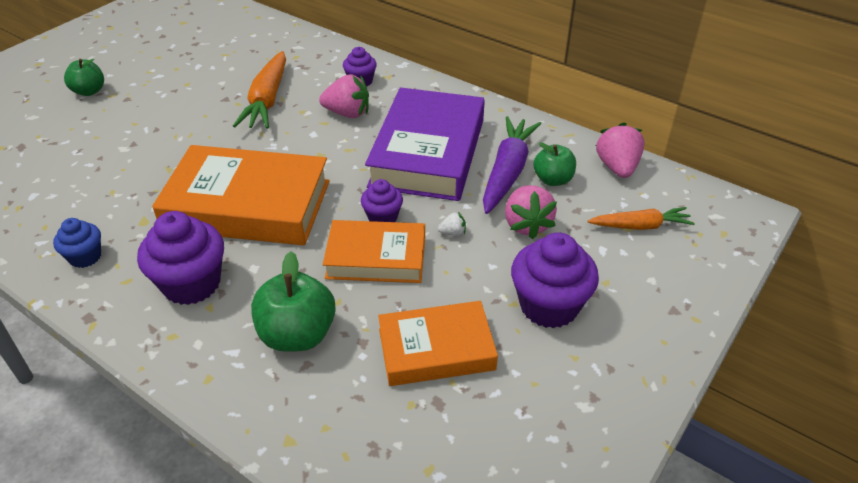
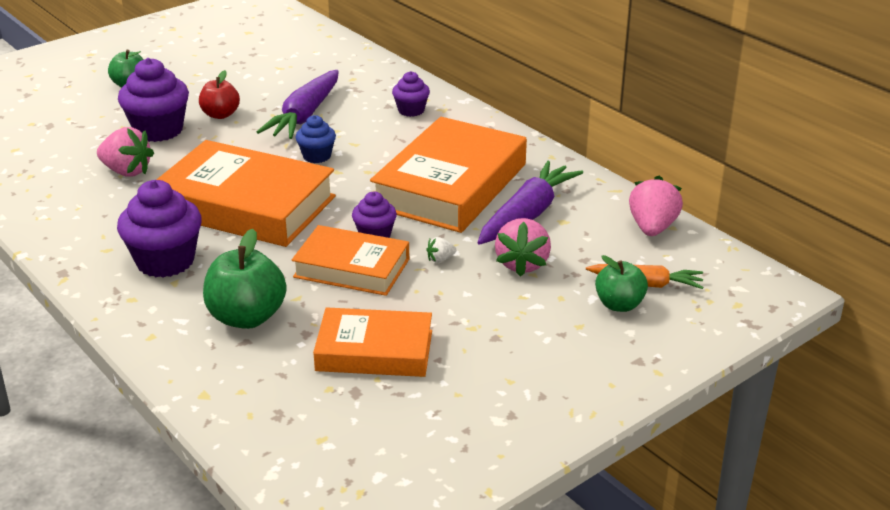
camera: 15 degrees right, 10 degrees down
blue cupcake [53,218,101,268] -> blue cupcake moved to [295,115,336,163]
orange carrot [233,51,286,129] -> purple carrot [257,70,339,139]
pink strawberry [319,74,369,118] -> pink strawberry moved to [97,127,154,176]
purple book [365,87,485,201] -> orange book [370,117,527,233]
white strawberry [438,212,466,236] -> white strawberry turned 150 degrees clockwise [426,237,456,263]
purple cupcake [511,232,599,328] -> purple cupcake moved to [118,58,189,142]
green apple [533,142,576,186] -> green apple moved to [595,255,648,312]
none -> red apple [199,70,240,119]

